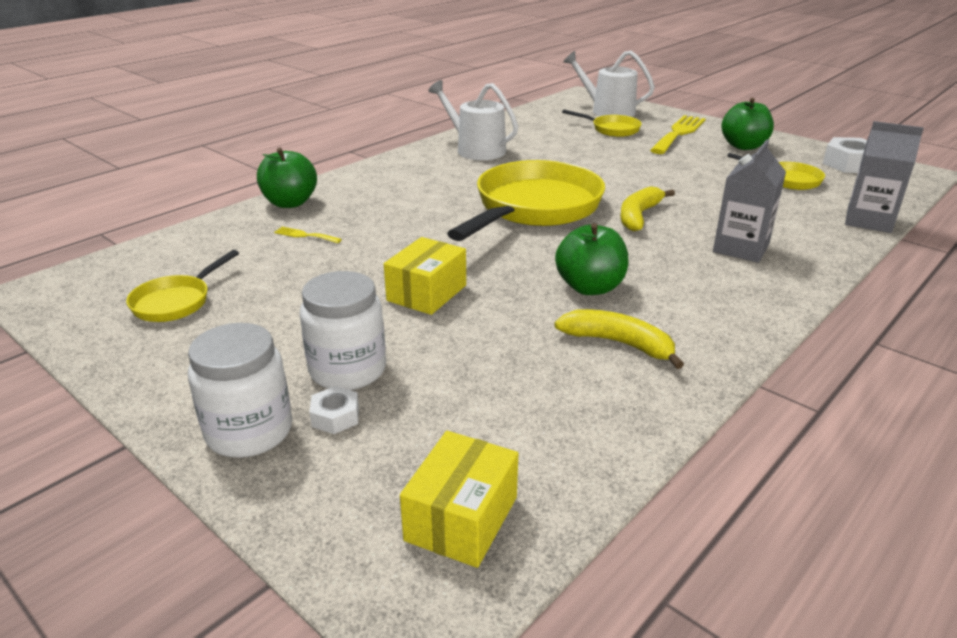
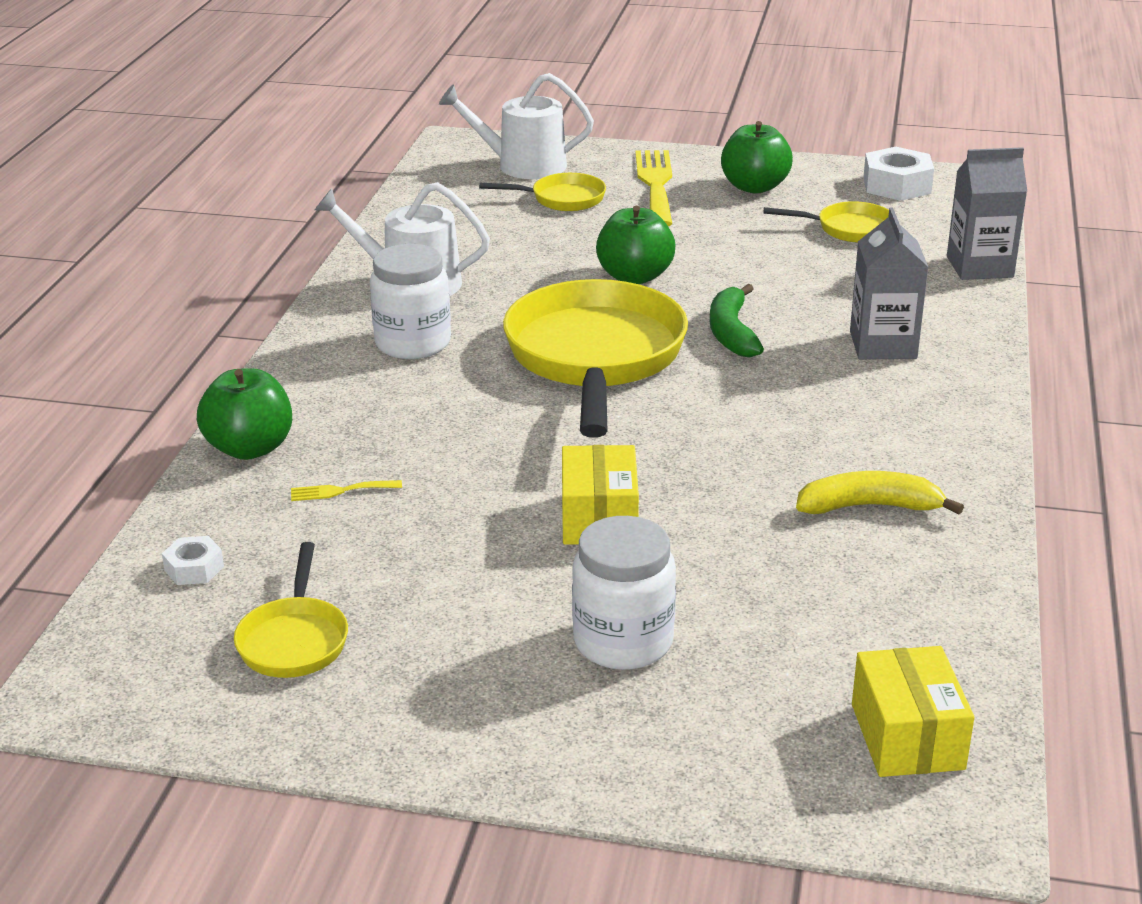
camera: 30 degrees left, 0 degrees up
white jar [188,323,292,458] -> white jar moved to [370,244,451,359]
white nut [309,386,359,434] -> white nut moved to [162,536,224,585]
green apple [555,223,628,295] -> green apple moved to [596,206,675,284]
yellow banana [620,186,675,232] -> green banana [710,284,764,358]

